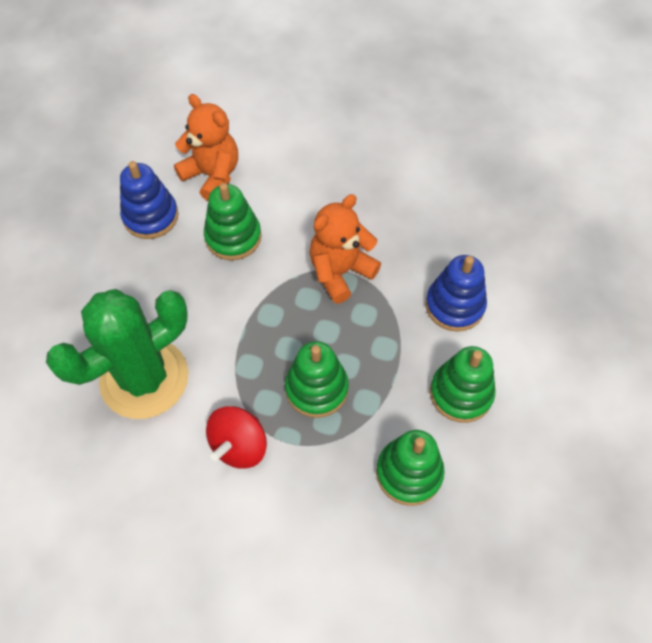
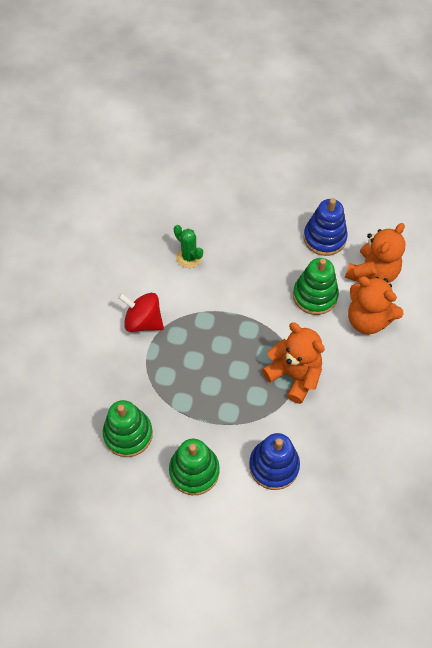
camera: 85 degrees right, 0 degrees up
green cactus [46,289,188,419] -> green cactus [174,225,203,268], size x0.42
green stacking toy [285,341,349,418] -> none
none -> orange teddy bear [348,277,403,334]

